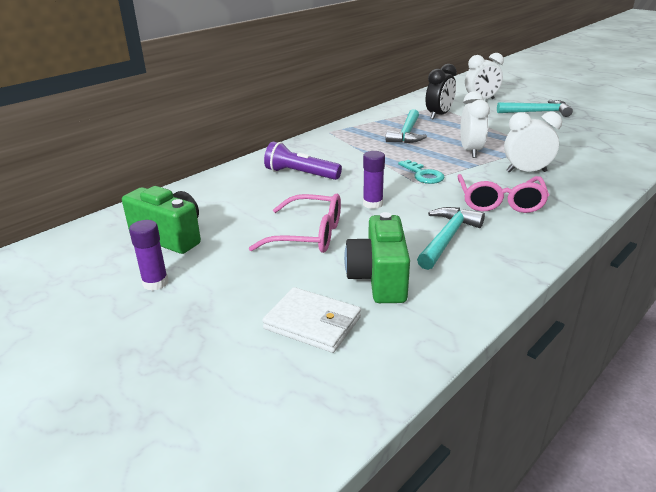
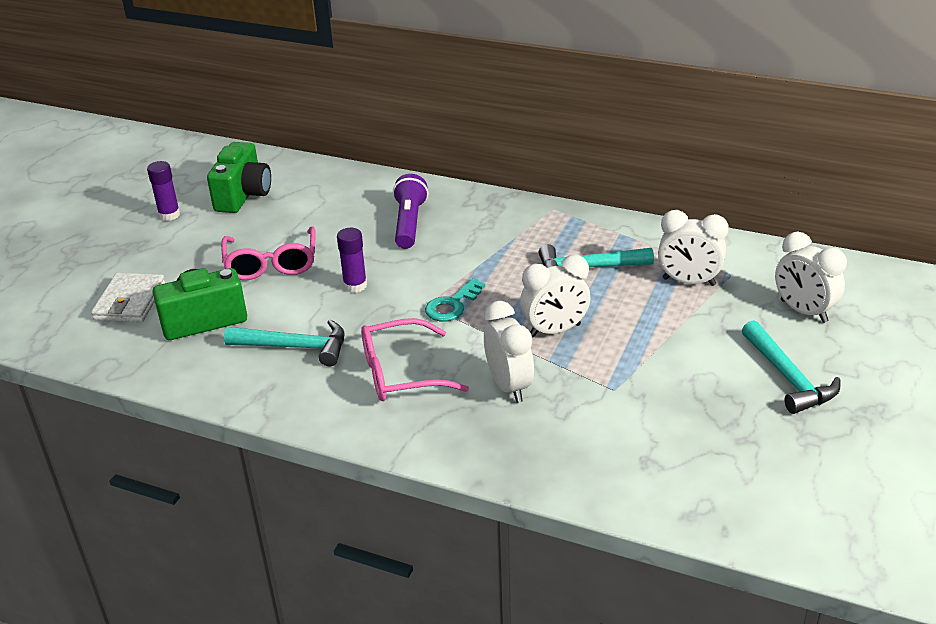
camera: 70 degrees right, 5 degrees up
black clock [426,64,457,119] -> white clock [658,210,729,286]

